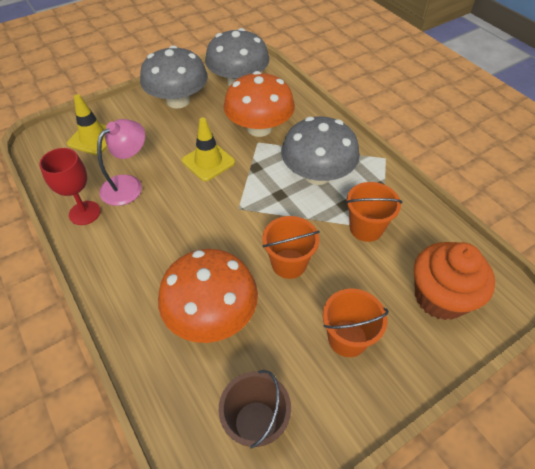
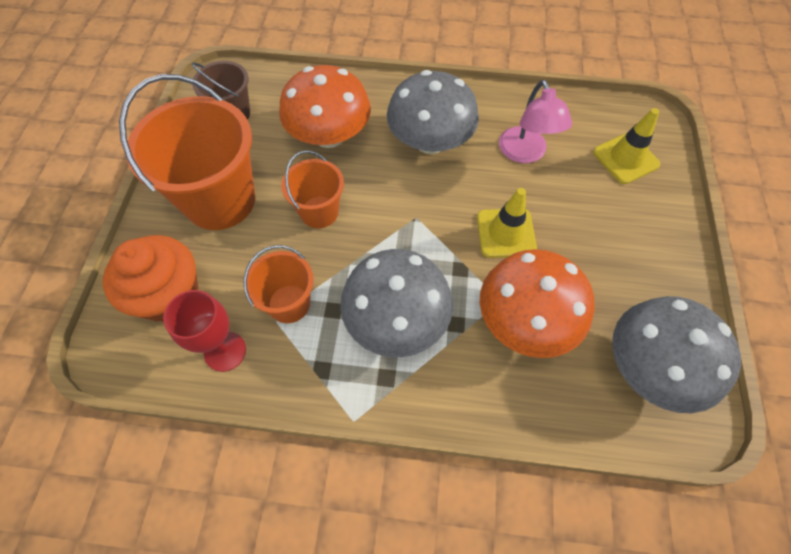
camera: 130 degrees right, 10 degrees up
red goblet [39,148,101,225] -> red goblet moved to [163,290,246,372]
grey mushroom [140,45,208,109] -> grey mushroom moved to [387,70,479,154]
orange bucket [323,289,389,357] -> orange bucket [119,74,255,230], size x1.85

